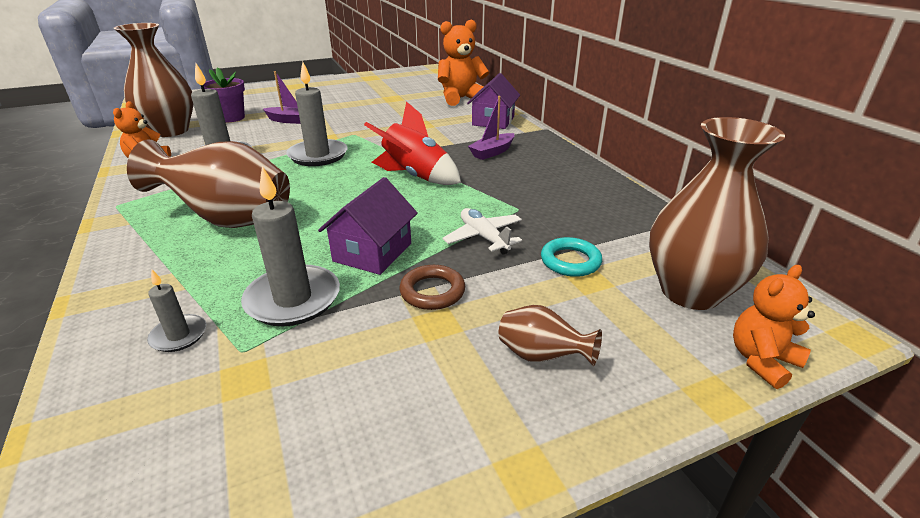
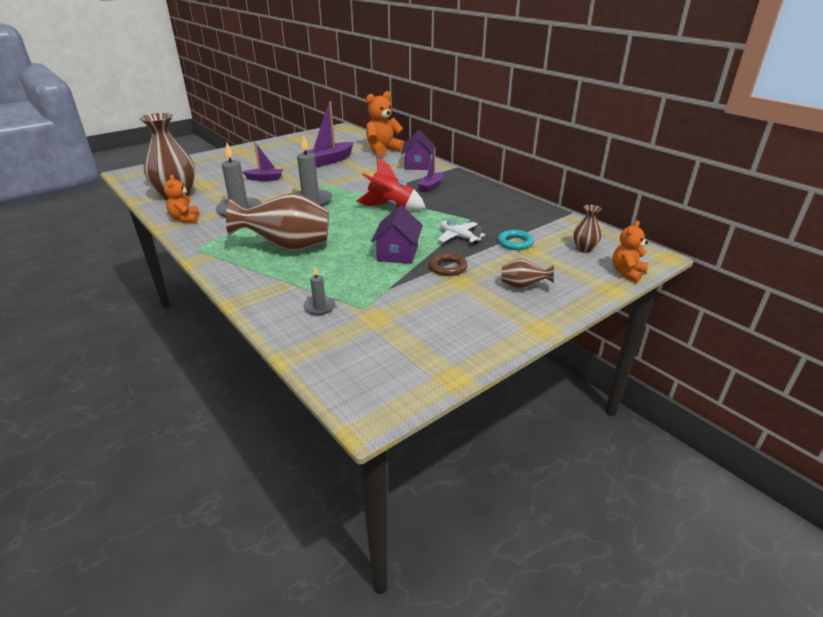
camera: 15 degrees left, 0 degrees up
purple flower pot [204,67,245,123] -> none
grey candle [241,166,340,326] -> none
brown vase [649,117,785,310] -> brown vase [573,205,602,253], size x0.47
none -> purple boat [303,101,354,167]

